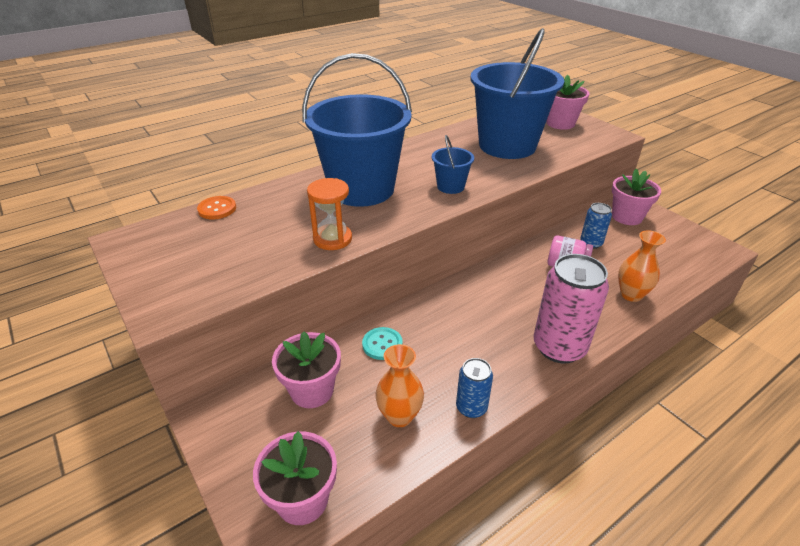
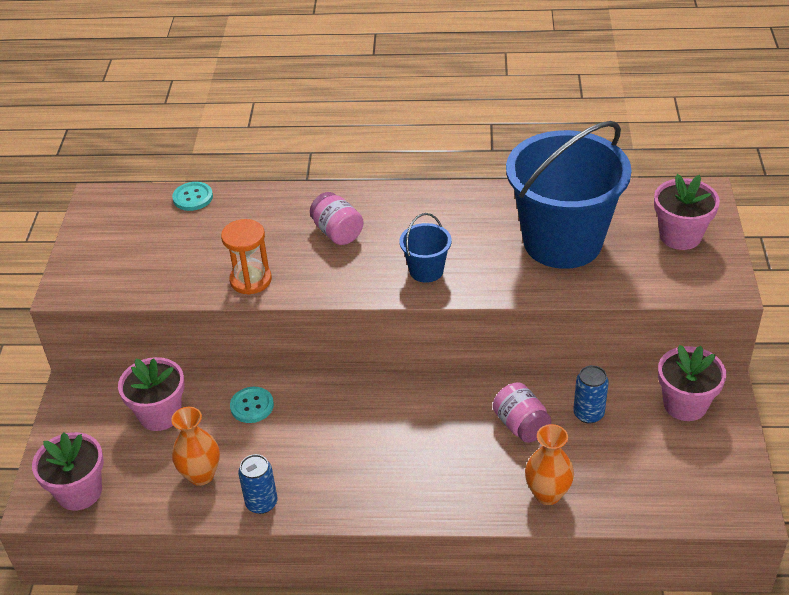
camera: 40 degrees right, 5 degrees up
orange button [197,196,236,219] -> turquoise button [172,182,213,211]
blue bucket [302,53,412,207] -> pink jar [310,192,364,245]
pink can [534,254,609,364] -> none

